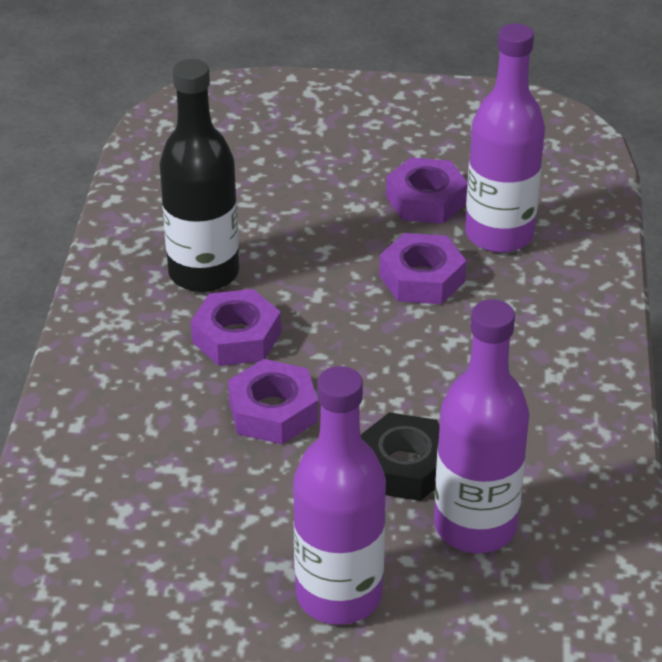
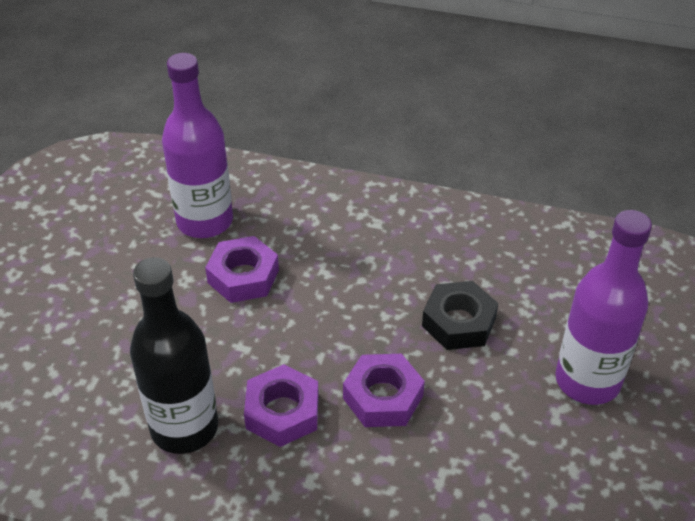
camera: 80 degrees left, 5 degrees up
purple nut [386,157,468,224] -> none
purple bottle [434,299,530,553] -> none

